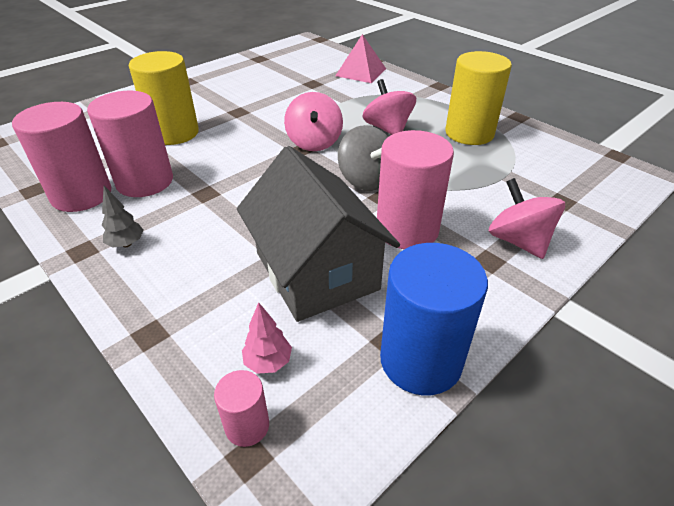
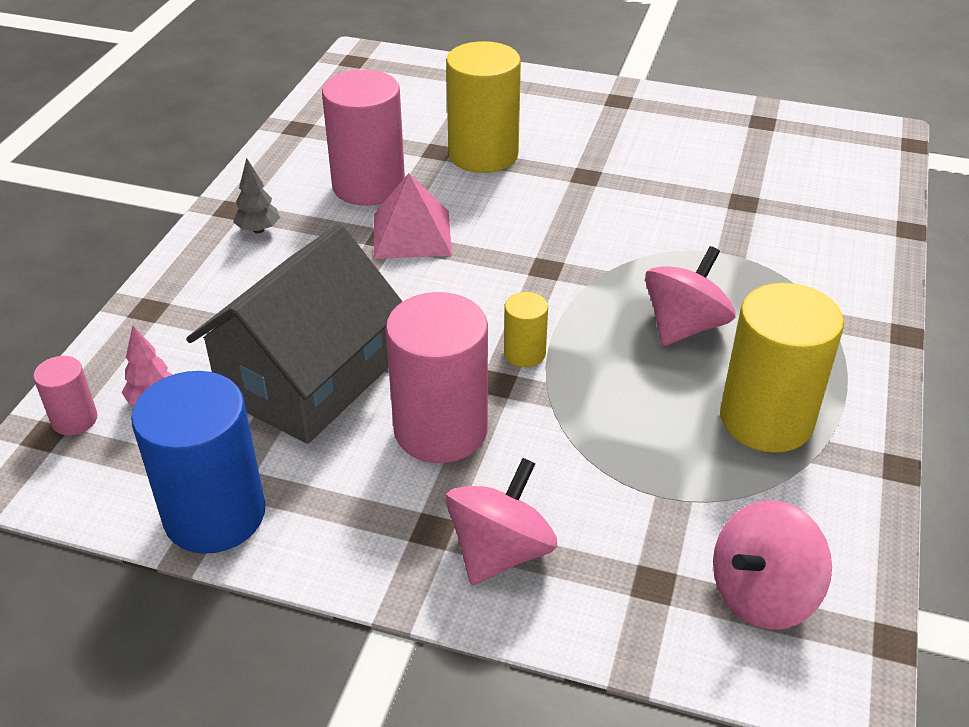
camera: 60 degrees right, 0 degrees up
pink cylinder [12,102,111,212] -> none
pink spinning top [284,92,343,151] -> pink spinning top moved to [713,500,832,630]
pink pyramid [335,34,386,83] -> pink pyramid moved to [374,173,452,259]
grey spinning top [338,125,388,191] -> yellow cylinder [504,292,548,367]

